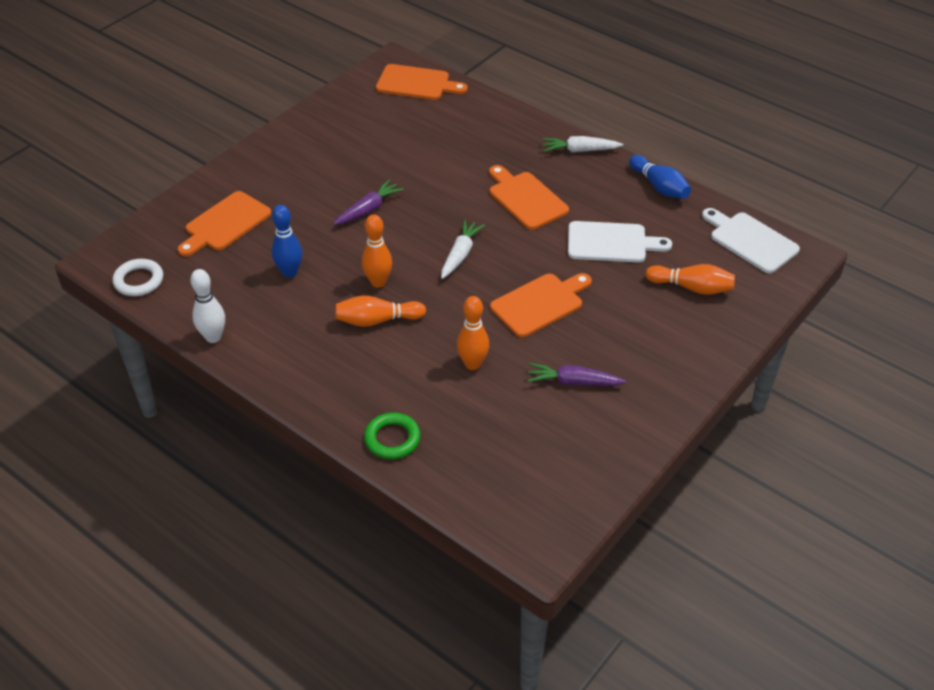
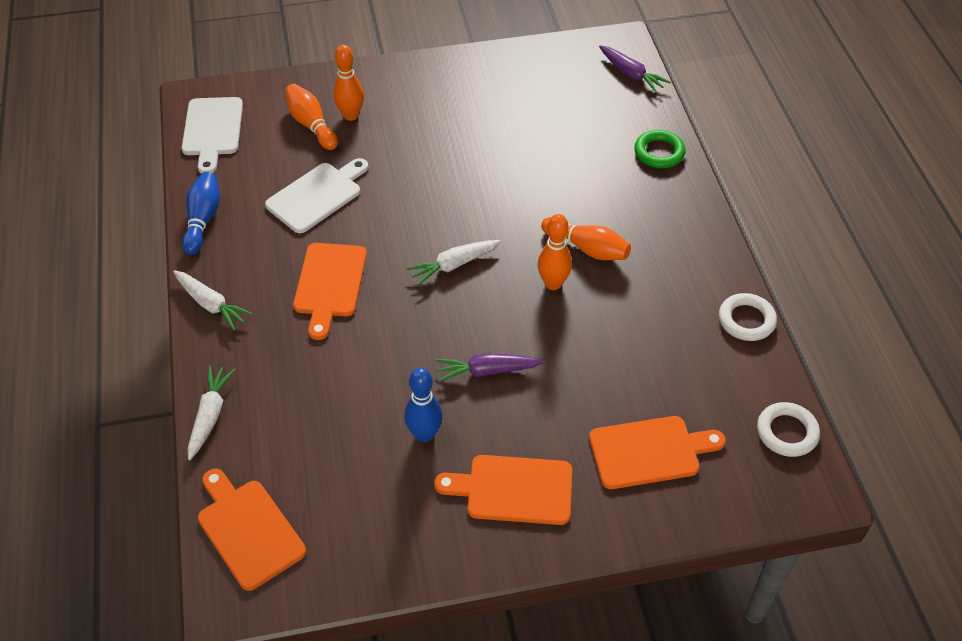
camera: 140 degrees left, 5 degrees up
white bowling pin [190,269,225,343] -> white ring [719,293,777,341]
blue bowling pin [272,205,302,278] -> blue bowling pin moved to [404,368,443,442]
orange bowling pin [457,296,489,370] -> orange bowling pin moved to [333,45,364,121]
orange cutting board [490,273,592,337] -> orange cutting board moved to [434,455,572,525]
purple carrot [527,363,626,386] -> purple carrot moved to [599,45,670,93]
white cutting board [568,221,672,262] -> white cutting board turned 90 degrees clockwise [265,158,369,233]
none -> white carrot [188,366,236,460]

